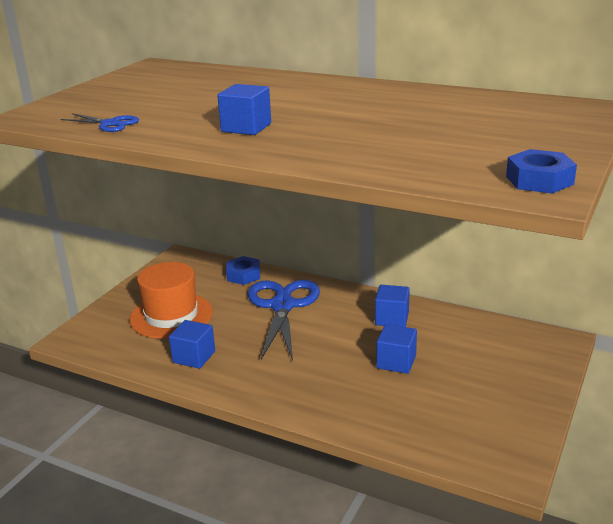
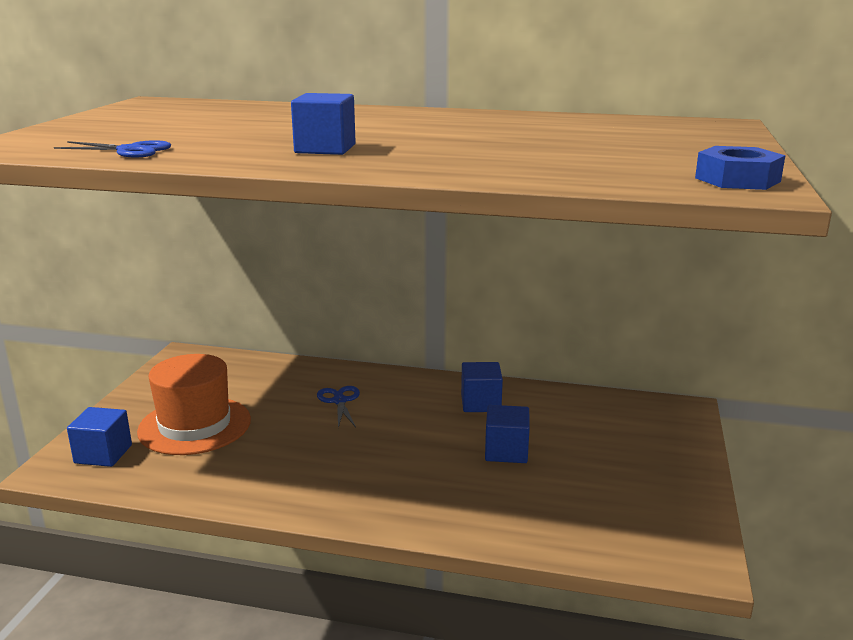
camera: 15 degrees left, 5 degrees down
blue cube [169,320,215,369] -> blue cube moved to [67,407,132,467]
blue nut [226,256,260,285] -> none
blue scissors [247,280,320,360] -> blue scissors [317,386,360,428], size x0.46

